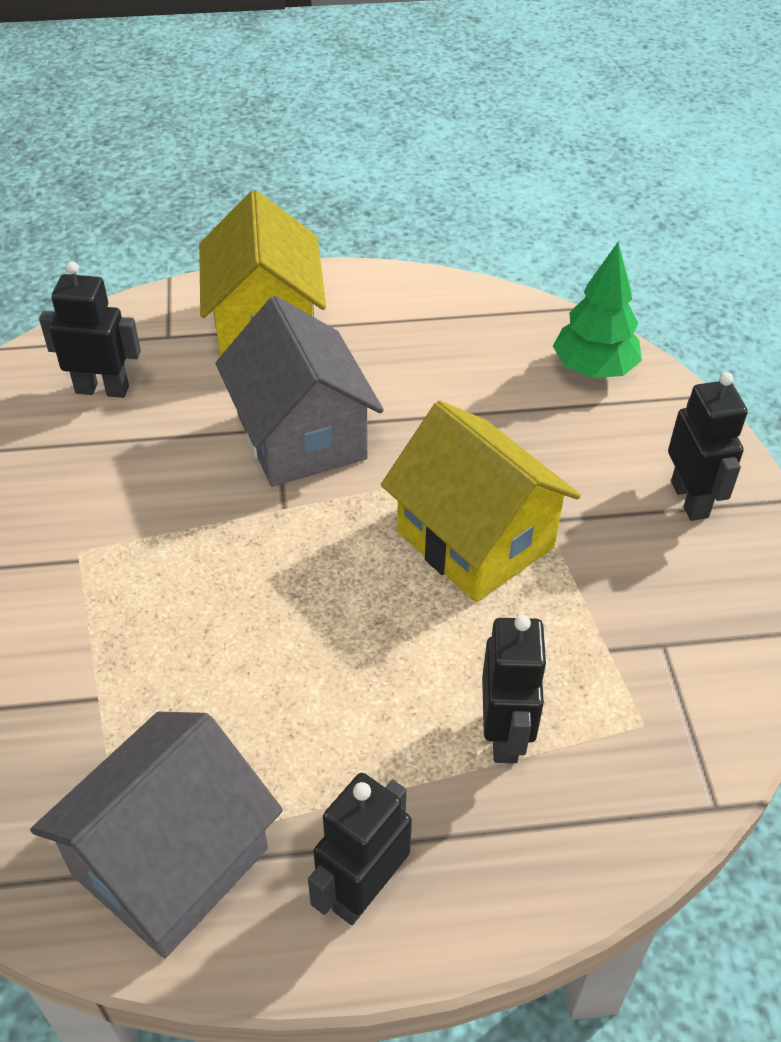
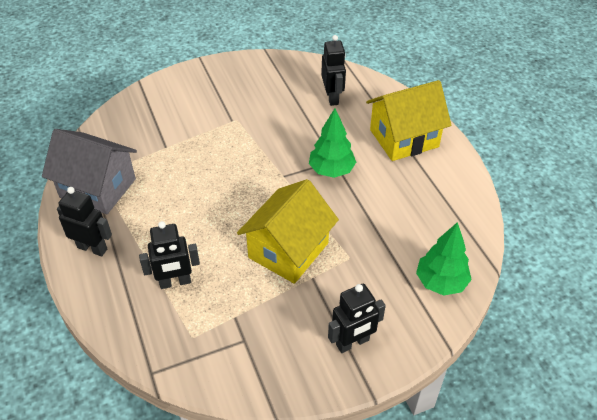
camera: 75 degrees right, 0 degrees up
grey house [215,296,384,487] -> green tree [309,108,356,178]

